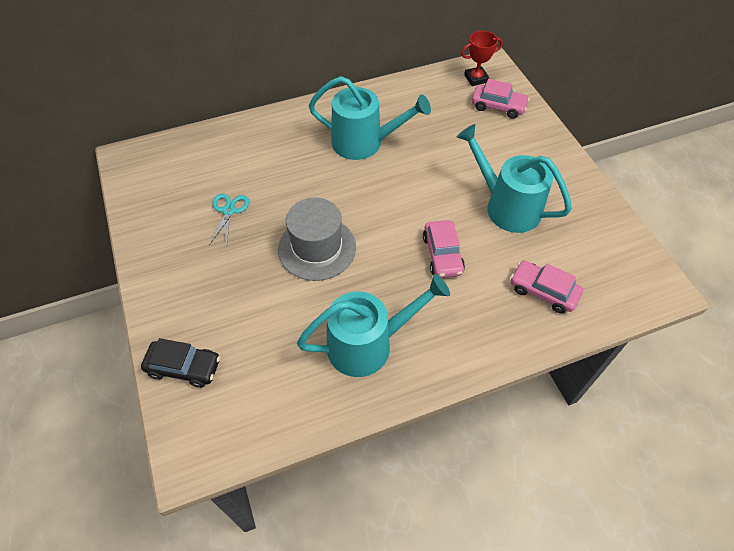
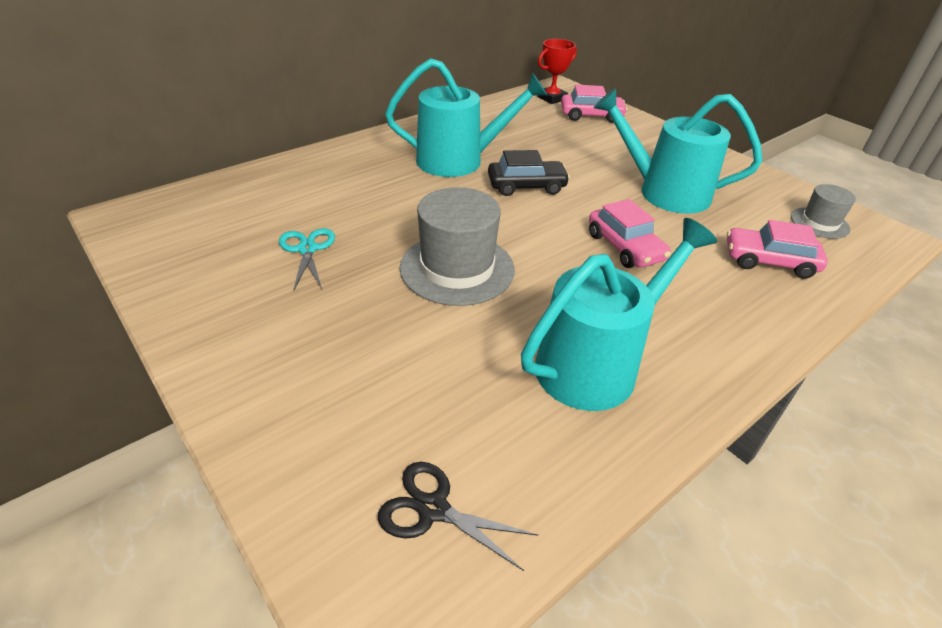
camera: 20 degrees left, 15 degrees down
black car [141,338,220,388] -> black car moved to [488,150,570,196]
none -> black scissors [378,462,538,571]
none -> grey hat [791,184,856,239]

